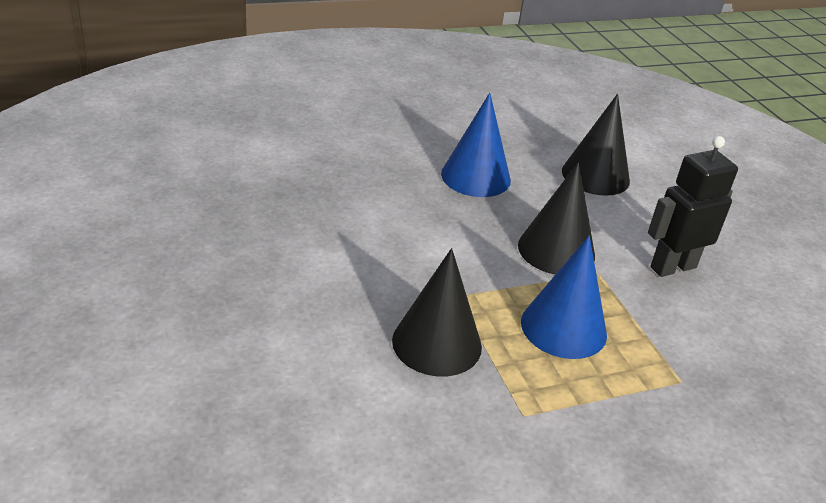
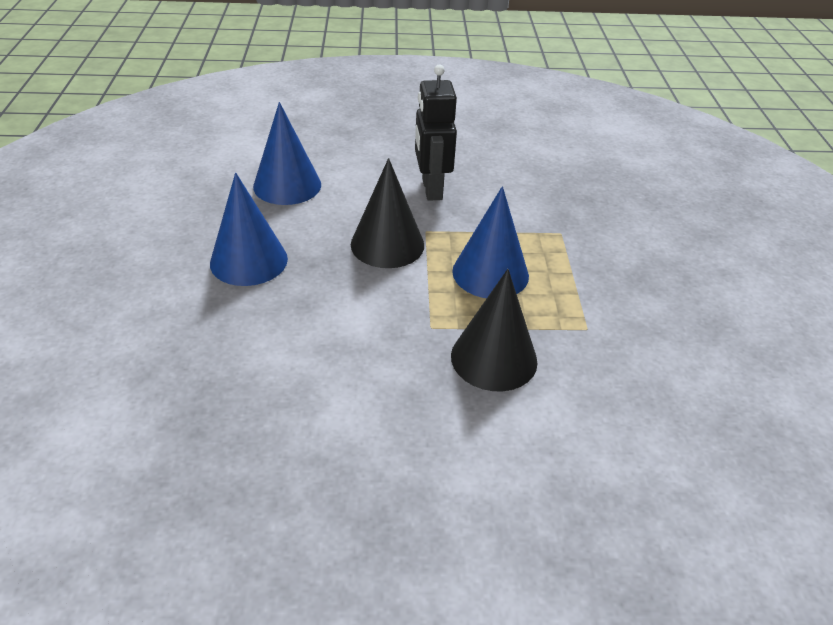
camera: 70 degrees left, 5 degrees up
black cone [562,94,630,196] -> blue cone [253,102,321,205]

